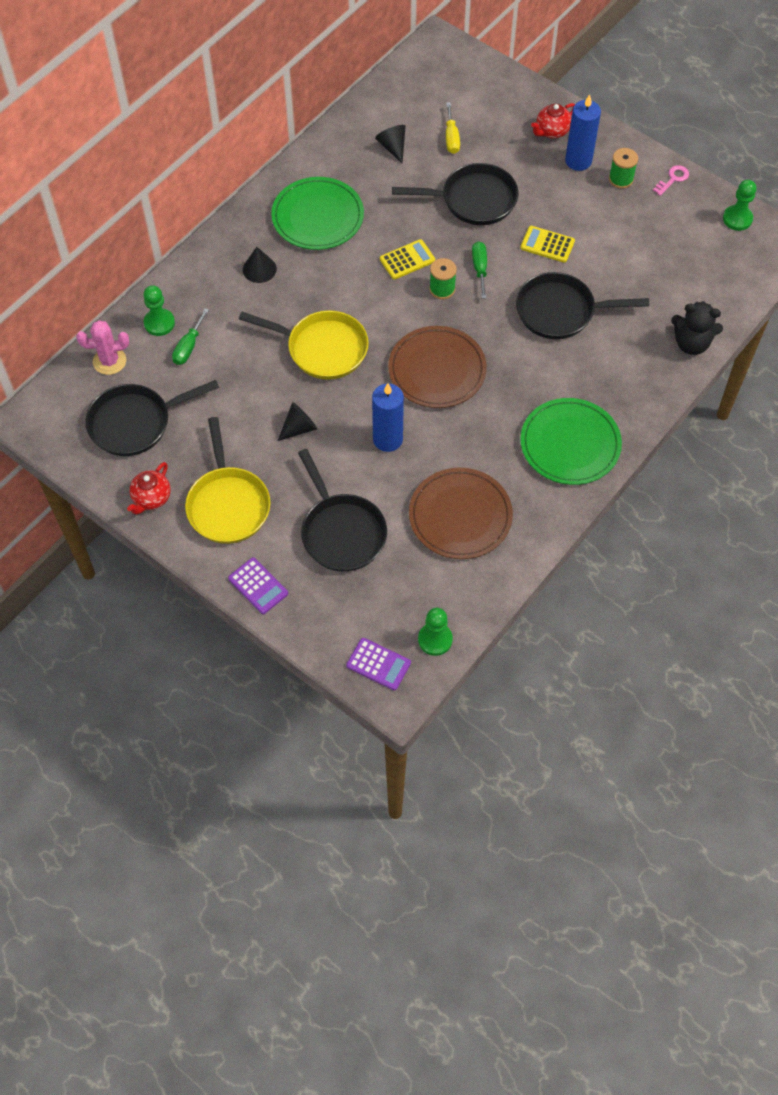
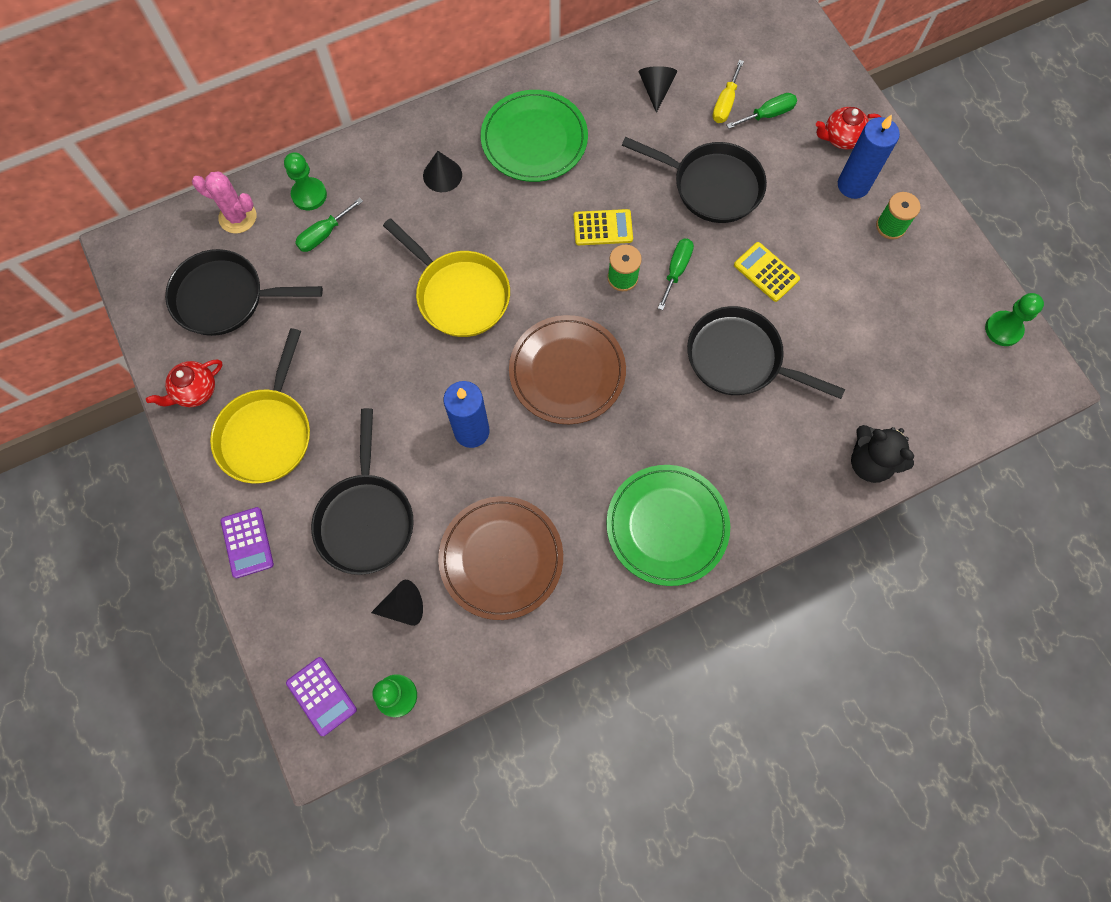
camera: 25 degrees right, 10 degrees up
black cone [278,402,317,441] -> black cone moved to [371,580,423,626]
pink key [653,165,689,196] -> none
none -> green screwdriver [727,93,797,129]

